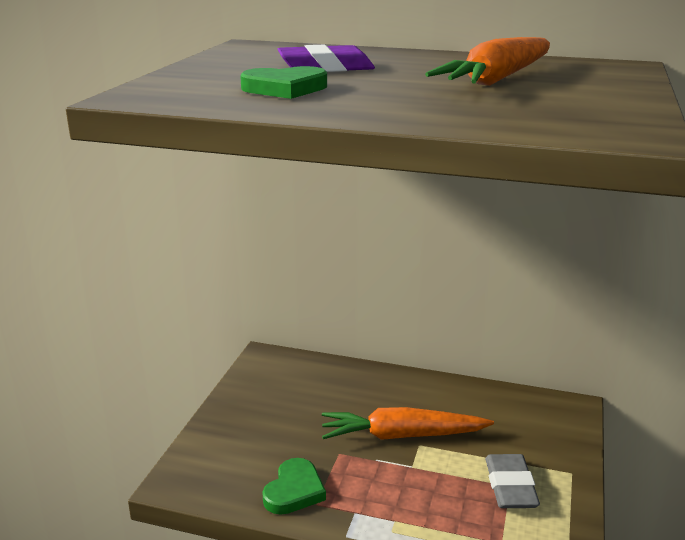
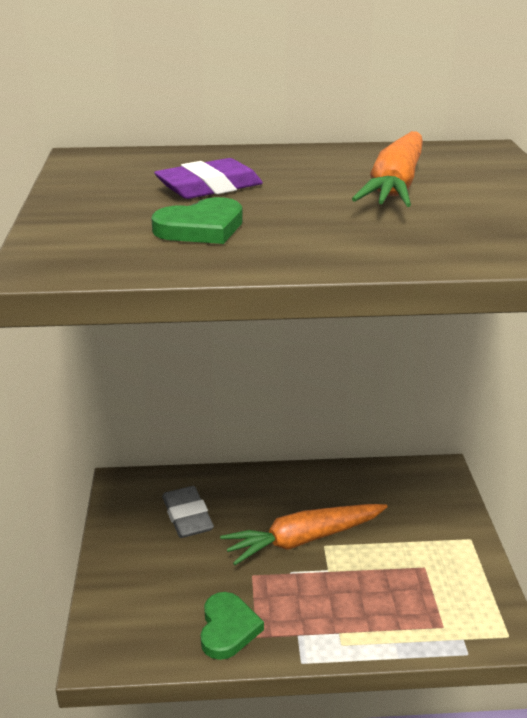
camera: 20 degrees left, 5 degrees up
grey eraser [485,454,540,508] -> grey eraser moved to [162,486,214,538]

